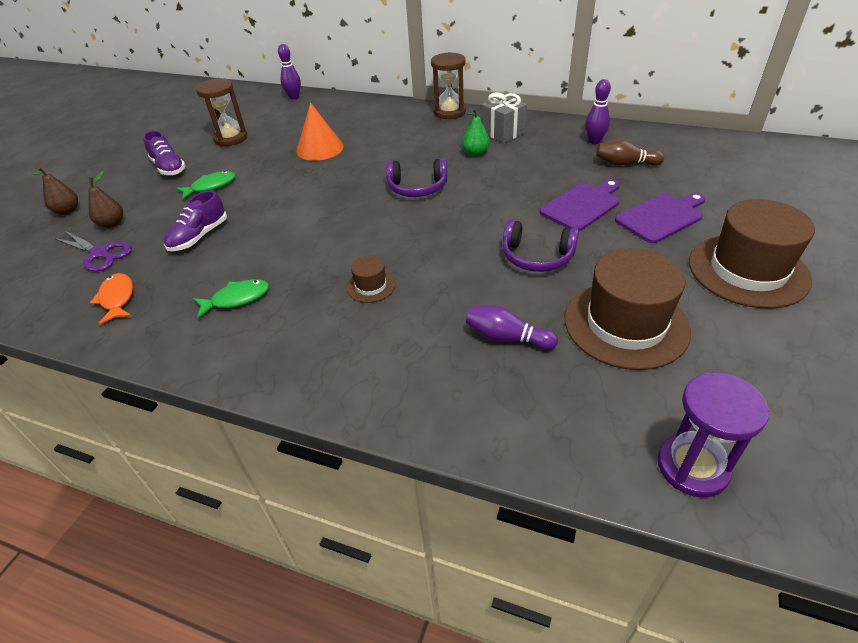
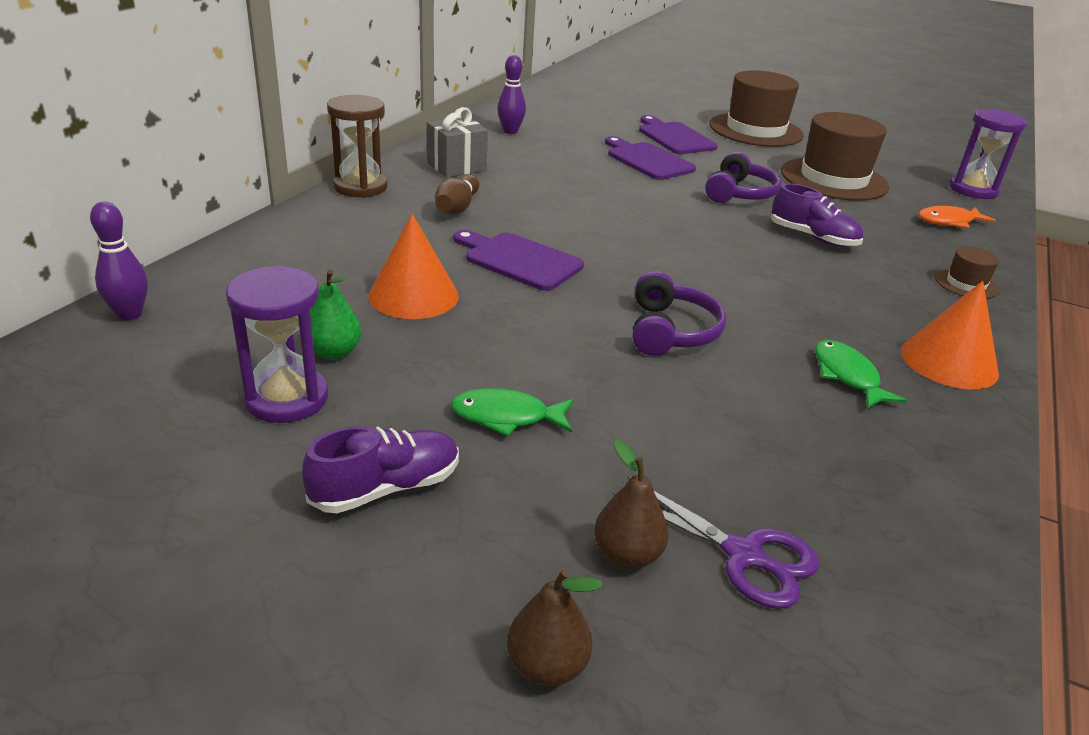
camera: 90 degrees left, 10 degrees down
purple scissors [54,230,132,272] -> purple scissors turned 90 degrees clockwise [613,477,819,609]
orange fish [90,273,133,325] -> orange fish moved to [918,206,996,228]
purple shoe [164,190,227,251] -> purple shoe moved to [771,183,863,247]
green fish [176,171,235,199] -> green fish turned 60 degrees counterclockwise [451,388,573,437]
brown hourglass [196,78,248,146] -> purple hourglass [226,266,328,423]
brown hat [347,256,395,303] -> brown hat moved to [935,247,999,299]
purple headphones [386,158,448,197] -> purple headphones moved to [633,271,726,356]
green pear [462,109,490,156] -> green pear moved to [310,269,361,359]
purple bowling pin [466,305,558,350] -> none
brown bowling pin [596,140,664,166] -> brown bowling pin moved to [435,175,479,215]
none -> purple cutting board [453,230,584,291]
none -> orange cone [901,281,999,389]

